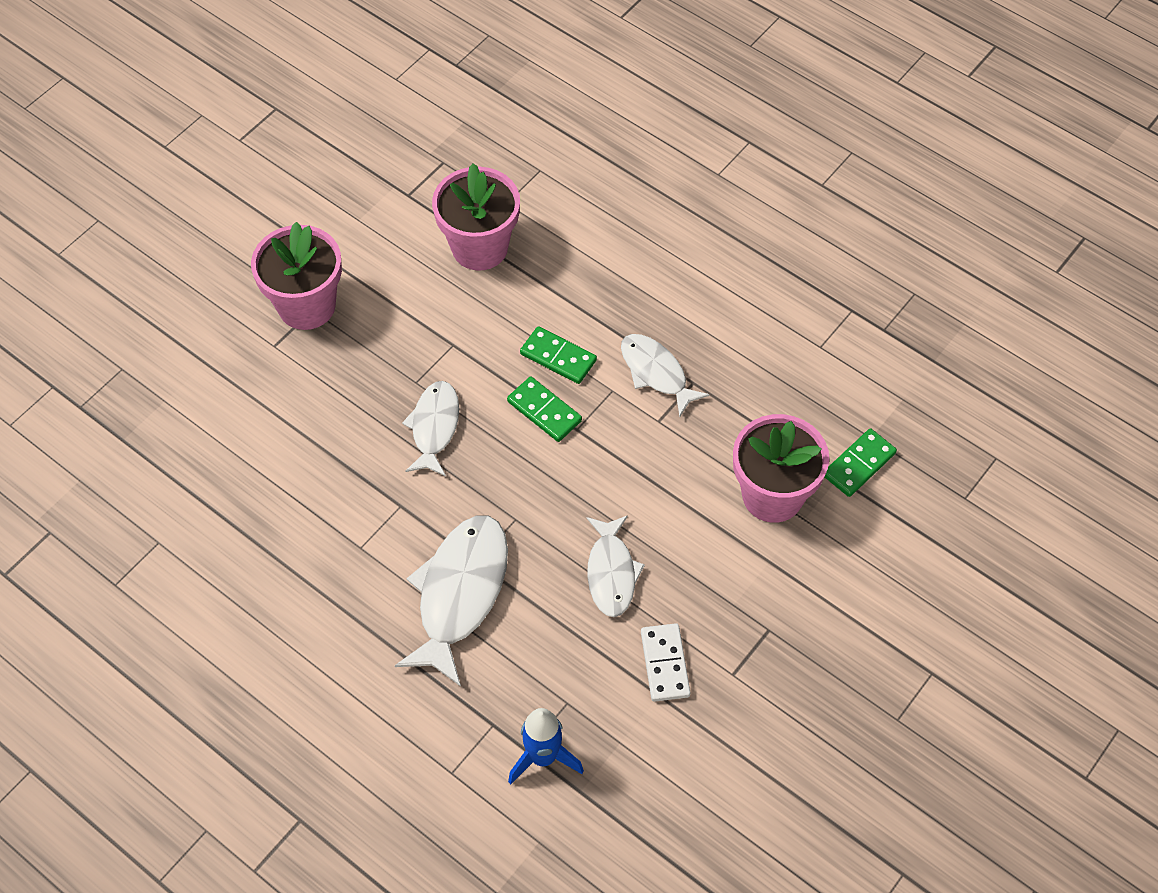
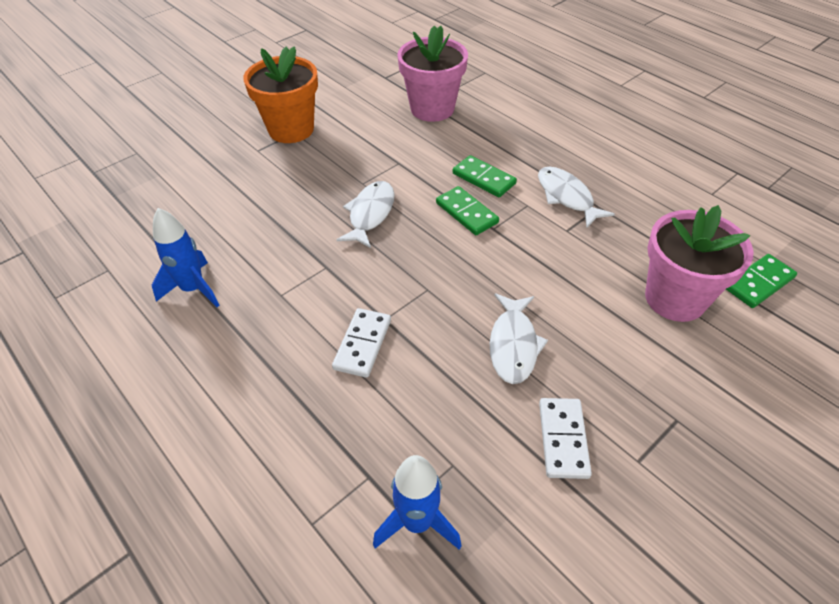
camera: 10 degrees right, 10 degrees down
pink flower pot [251,222,342,330] -> orange flower pot [243,46,318,143]
white fish [395,515,508,687] -> white domino [332,308,391,378]
none -> blue rocket [152,208,220,307]

